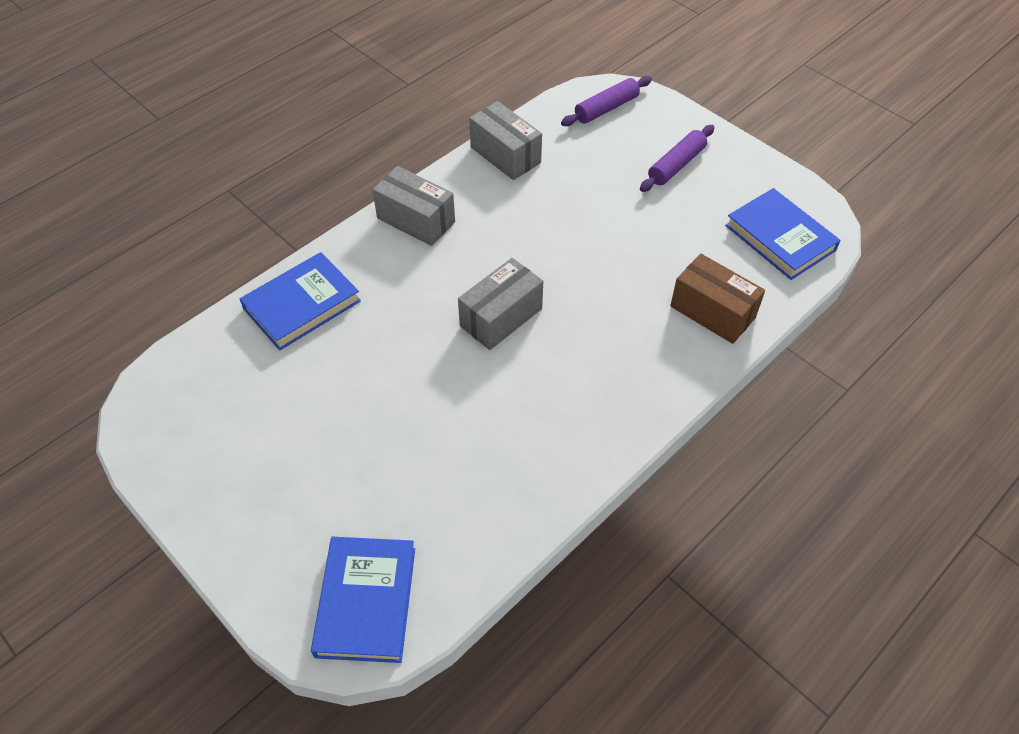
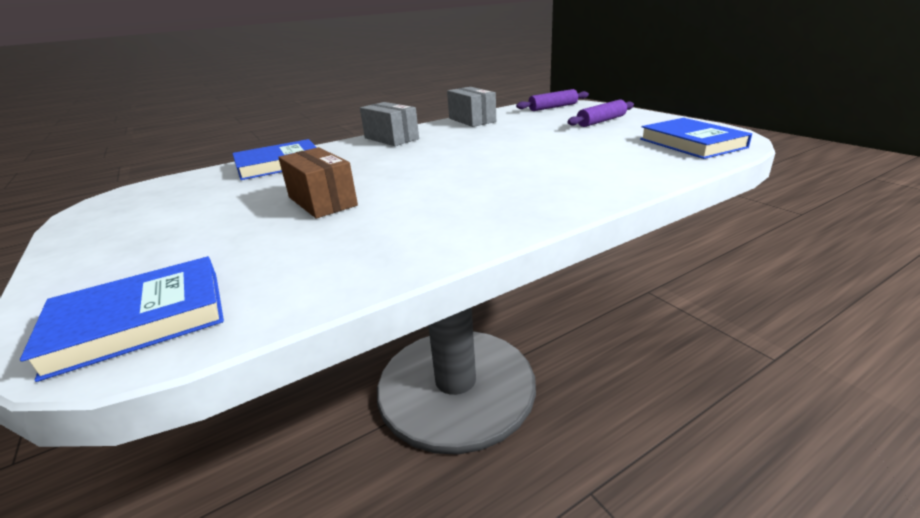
camera: 15 degrees right, 25 degrees down
blue book [311,537,415,663] -> blue book turned 45 degrees clockwise [20,256,224,382]
grey box [458,258,543,350] -> none
brown box [670,254,765,344] -> brown box moved to [278,147,358,219]

